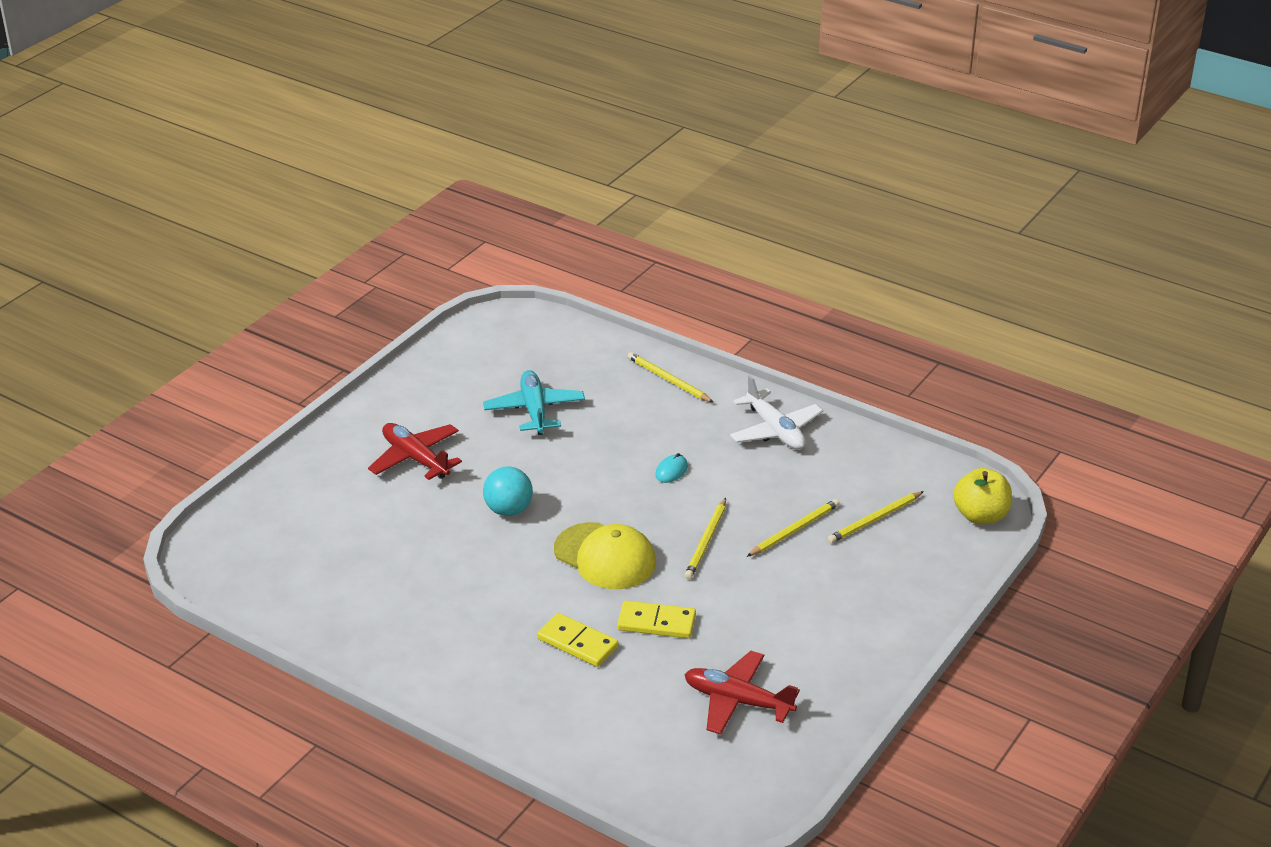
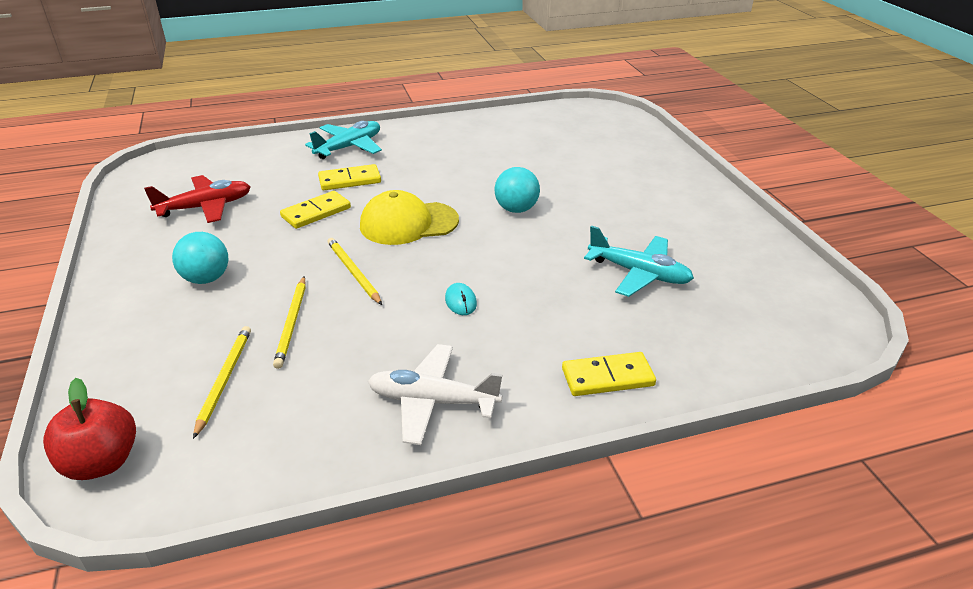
camera: 130 degrees right, 0 degrees up
red plane [368,423,462,480] -> none
yellow pencil [627,352,713,402] -> yellow domino [562,352,656,396]
yellow apple [953,468,1012,525] -> red apple [43,378,136,480]
none -> turquoise ball [172,232,228,284]
none -> turquoise plane [305,121,382,159]

